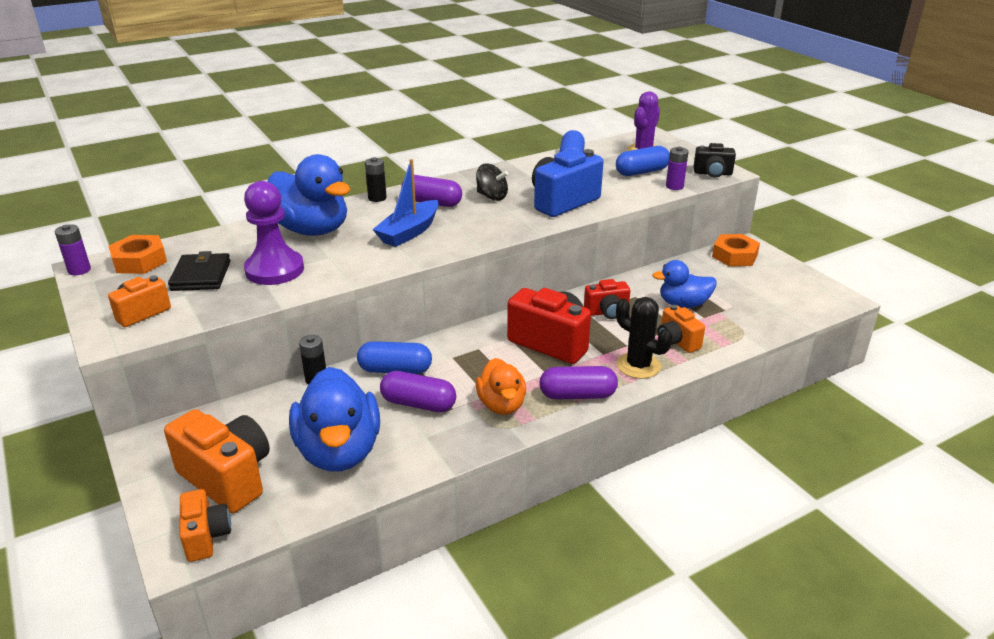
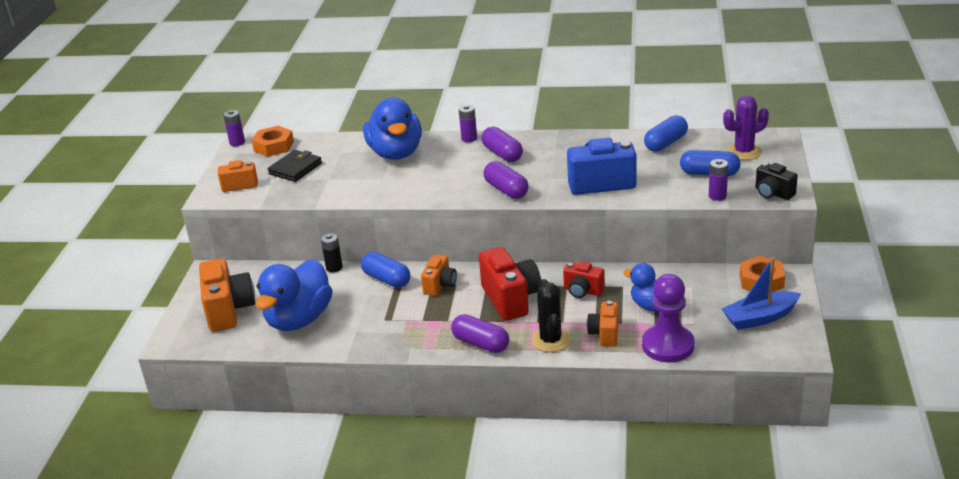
camera: 40 degrees right, 0 degrees up
orange camera [180,489,231,562] -> orange camera moved to [421,255,457,296]
purple pawn [244,181,304,285] -> purple pawn moved to [642,274,694,363]
black battery [365,157,387,202] -> purple battery [459,105,477,142]
blue boat [372,159,439,247] -> blue boat moved to [721,257,801,330]
purple capsule [380,371,456,412] -> purple capsule moved to [483,161,529,199]
black spinning top [476,164,508,201] -> none
orange duck [476,358,526,415] -> none

